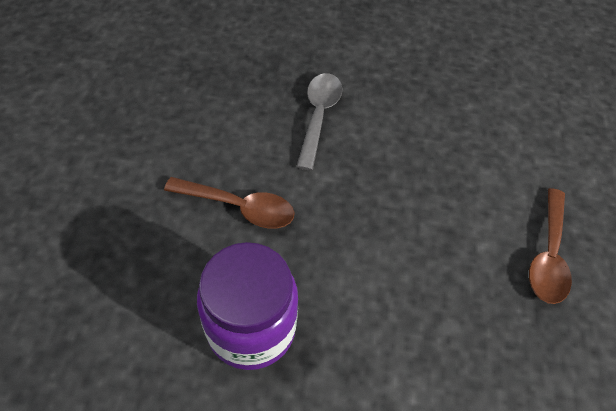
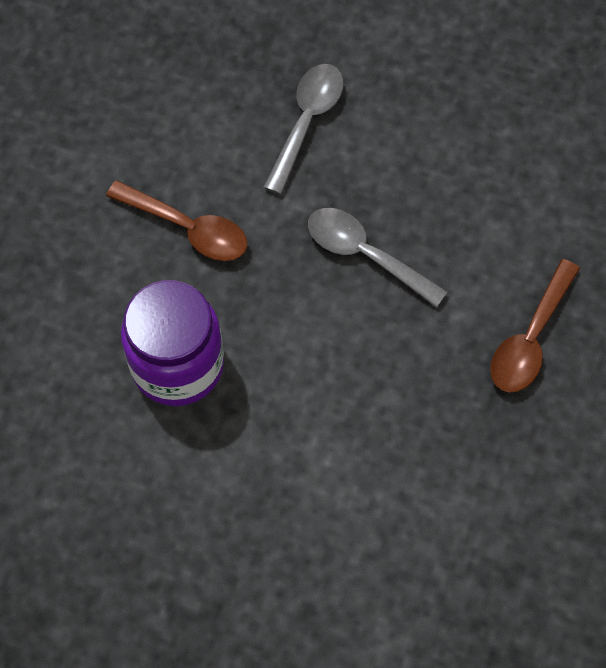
camera: 15 degrees right, 10 degrees up
none -> grey spoon [308,208,448,308]

